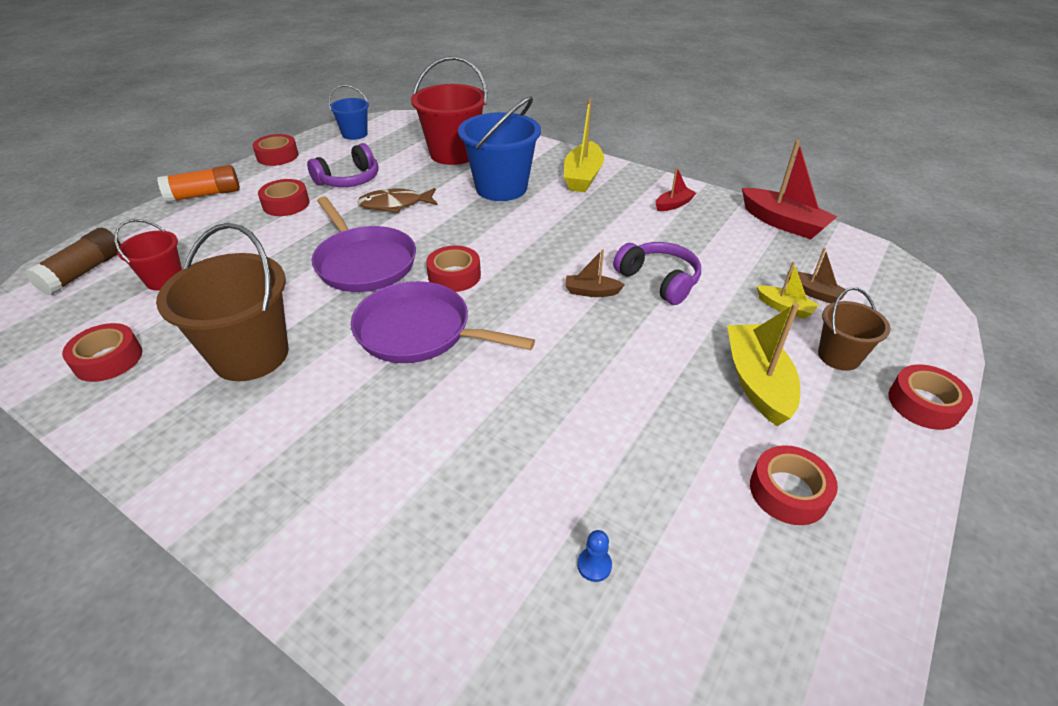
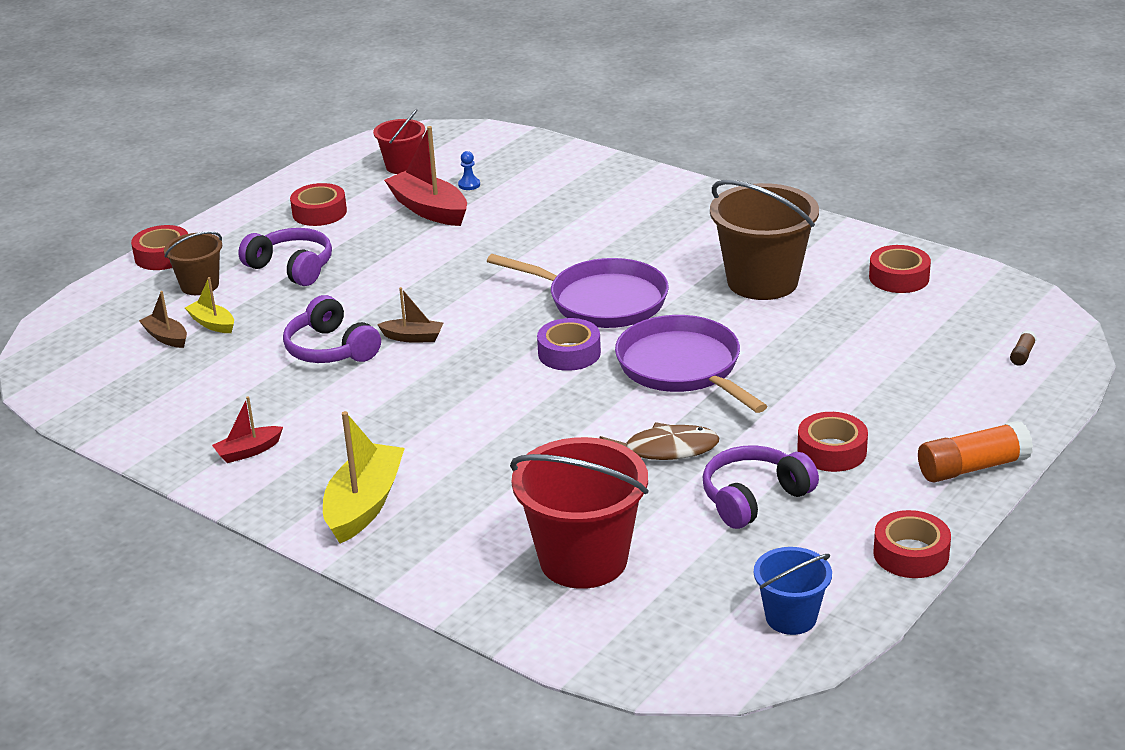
camera: 175 degrees left, 10 degrees down
brown glue stick [25,228,121,295] -> brown glue stick [1010,330,1037,366], size x0.45
red bucket [114,219,182,290] -> red bucket moved to [373,109,425,174]
red tape [426,246,481,292] -> purple tape [537,318,601,371]
blue bucket [458,96,541,201] -> none
yellow boat [727,303,800,426] -> purple headphones [238,228,332,286]
red boat [742,140,837,239] -> red boat moved to [384,126,467,226]

